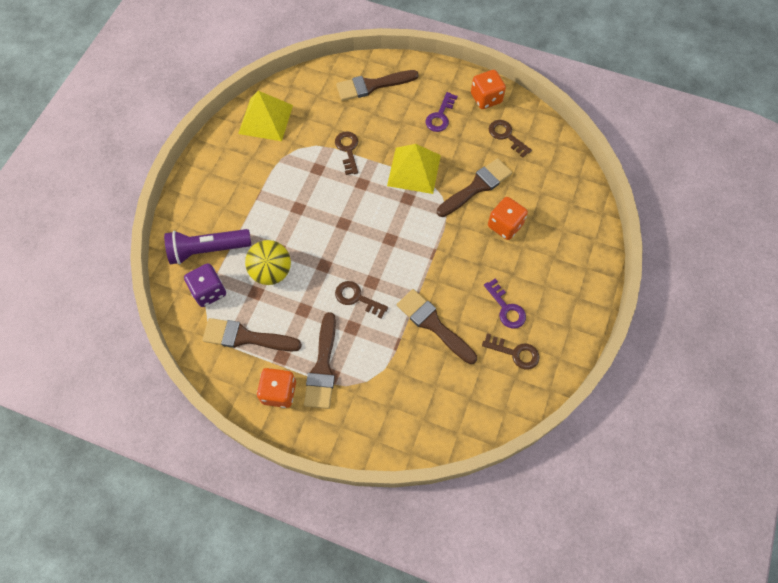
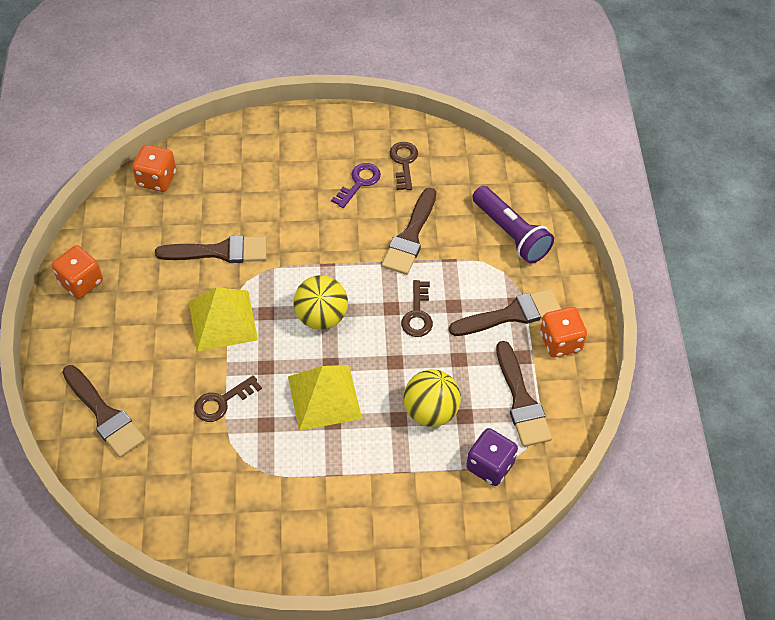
camera: 115 degrees left, 10 degrees down
purple flashlight [164,229,251,265] -> purple flashlight moved to [472,186,554,264]
yellow pyramid [238,91,293,141] -> yellow pyramid moved to [288,365,362,431]
purple key [426,92,458,132] -> none
brown brush [437,158,512,217] -> brown brush turned 150 degrees clockwise [155,235,267,263]
orange dice [488,197,528,240] -> orange dice moved to [132,145,176,192]
brown key [489,120,532,158] -> none
none -> yellow ball [293,275,348,330]

